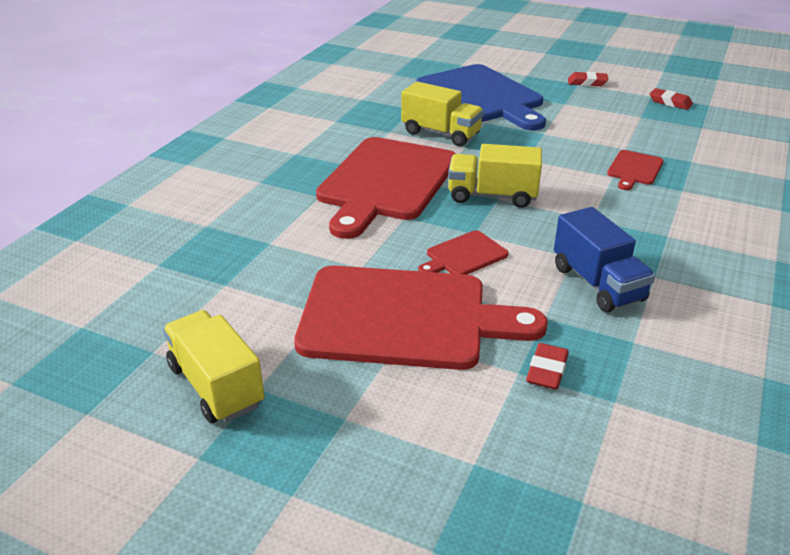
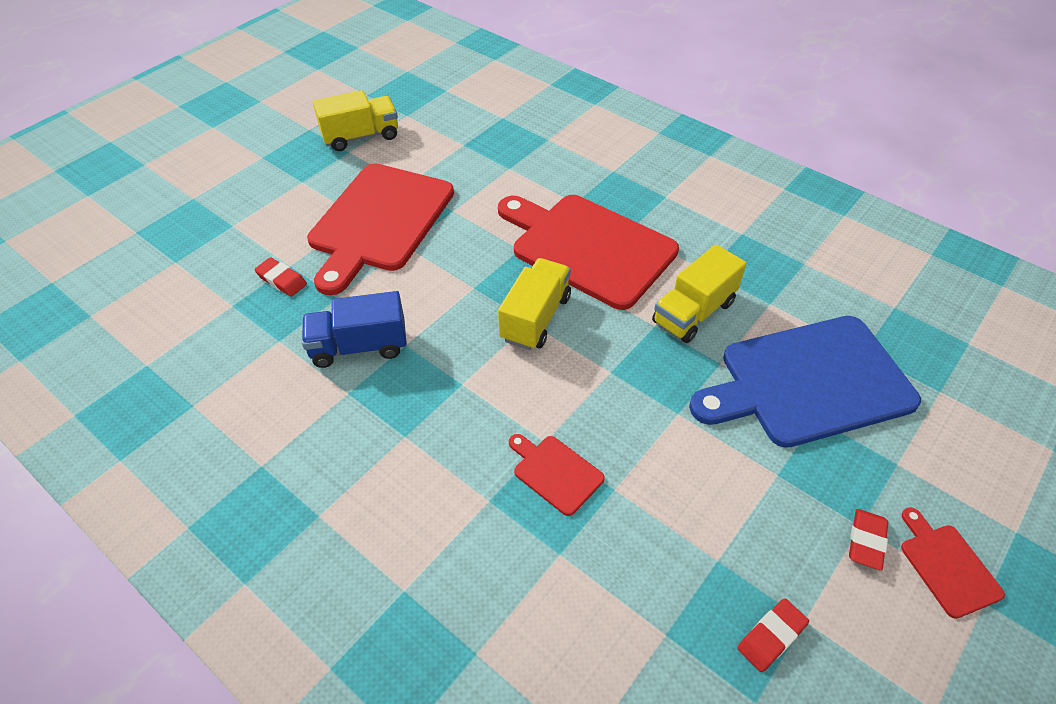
camera: 105 degrees right, 15 degrees up
red cutting board [418,230,508,275] -> red cutting board moved to [901,507,1005,619]

